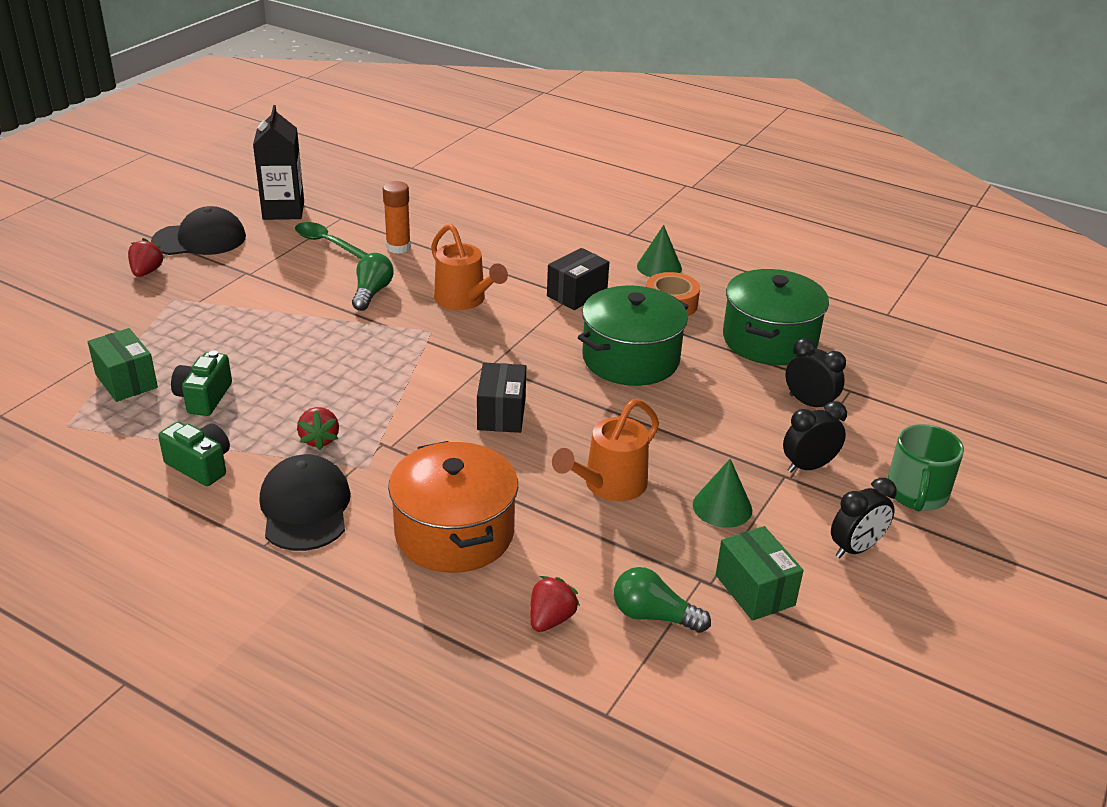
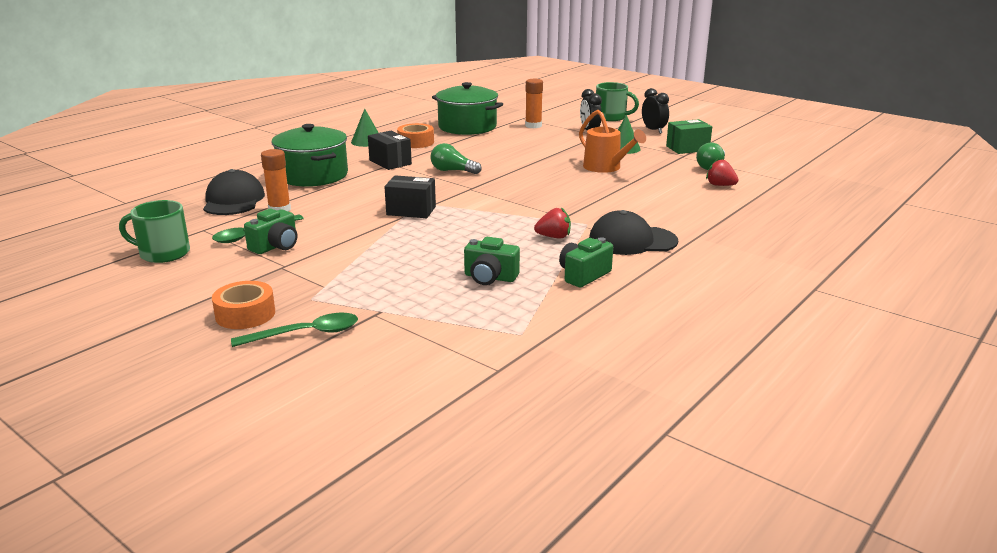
camera: 80 degrees left, 10 degrees down
green box [88,328,158,402] -> none
red strawberry [128,238,165,277] -> orange tape [212,281,275,329]
black cap [151,206,246,255] -> black cap moved to [203,169,265,215]
black carton [253,105,304,220] -> green mug [119,200,190,263]
green light bulb [352,253,393,311] -> green light bulb moved to [431,143,481,174]
orange pot [388,441,518,573] -> none
orange watering can [431,224,508,310] -> none
black box [477,362,526,433] -> black box moved to [384,175,436,218]
green pot [578,286,688,386] -> green pot moved to [271,124,348,187]
black clock [785,338,846,411] -> orange glue stick [525,79,543,128]
none -> green spoon [231,313,358,347]
none -> green camera [244,209,297,254]

